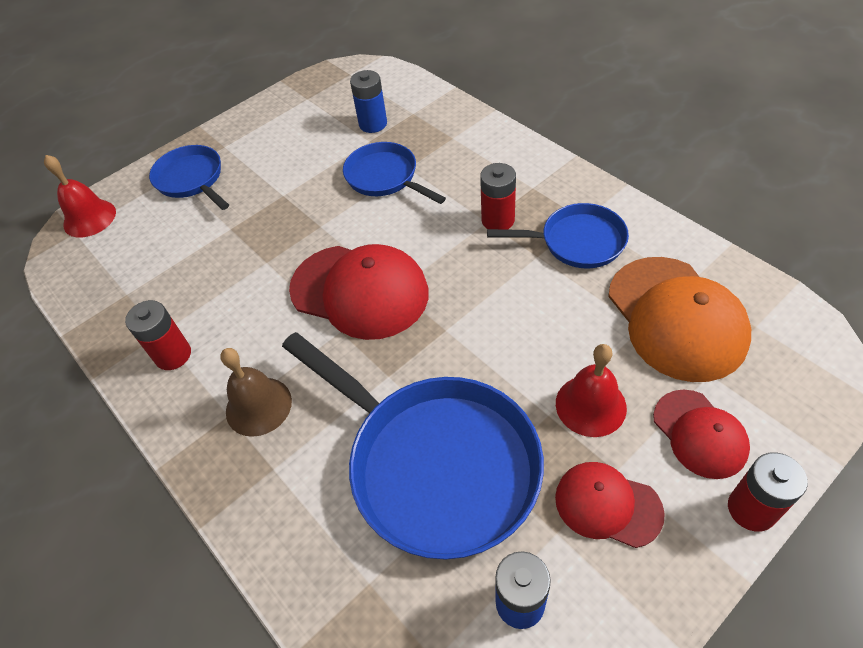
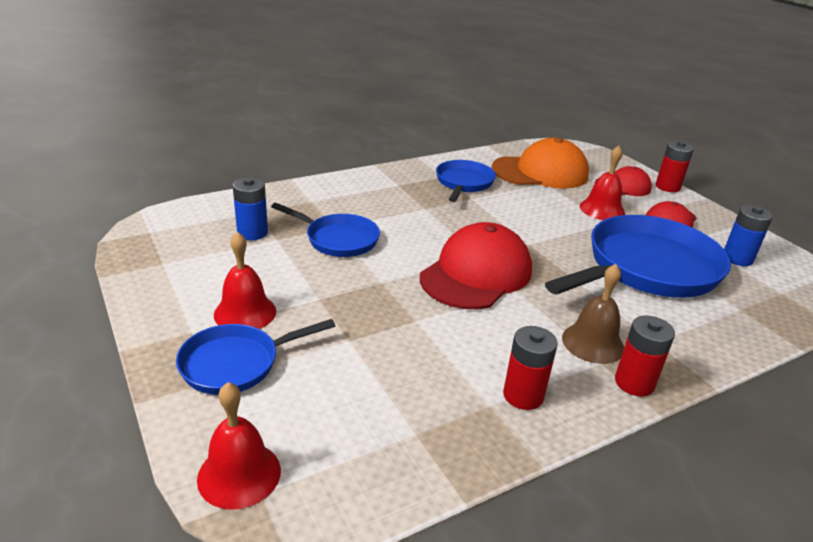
camera: 85 degrees left, 20 degrees down
blue pan [343,142,446,204] -> blue pan turned 120 degrees counterclockwise [271,203,380,257]
red battery [480,163,516,230] -> red battery moved to [615,315,675,397]
none -> red bell [214,232,276,329]

